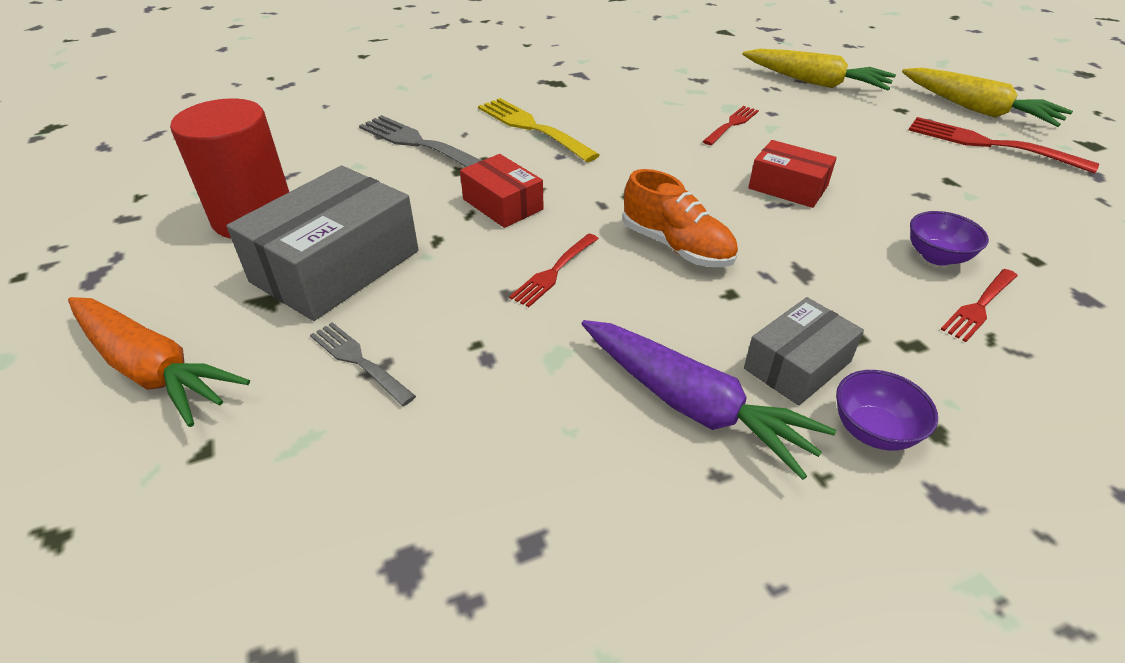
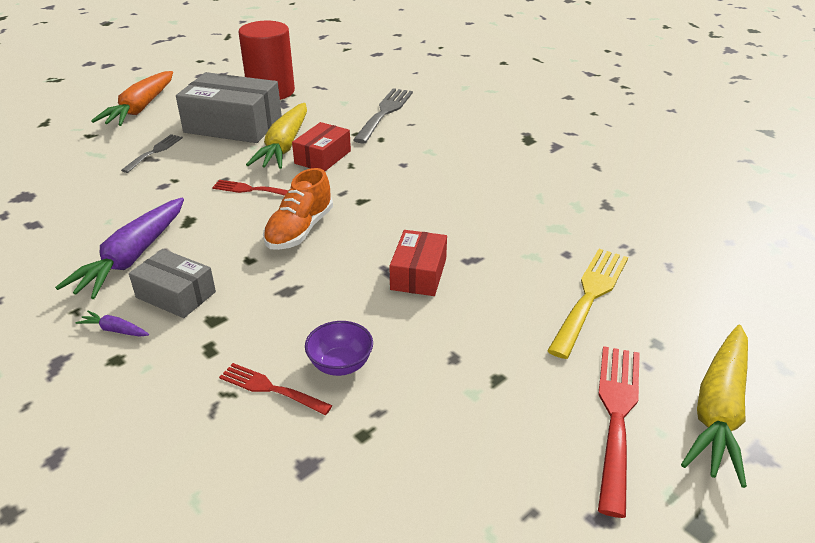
camera: 70 degrees right, 5 degrees down
yellow fork [478,98,600,162] -> yellow fork moved to [547,249,628,359]
red fork [703,106,759,145] -> none
yellow carrot [742,49,896,90] -> yellow carrot moved to [246,103,307,169]
purple bowl [836,370,938,451] -> purple carrot [76,311,149,337]

